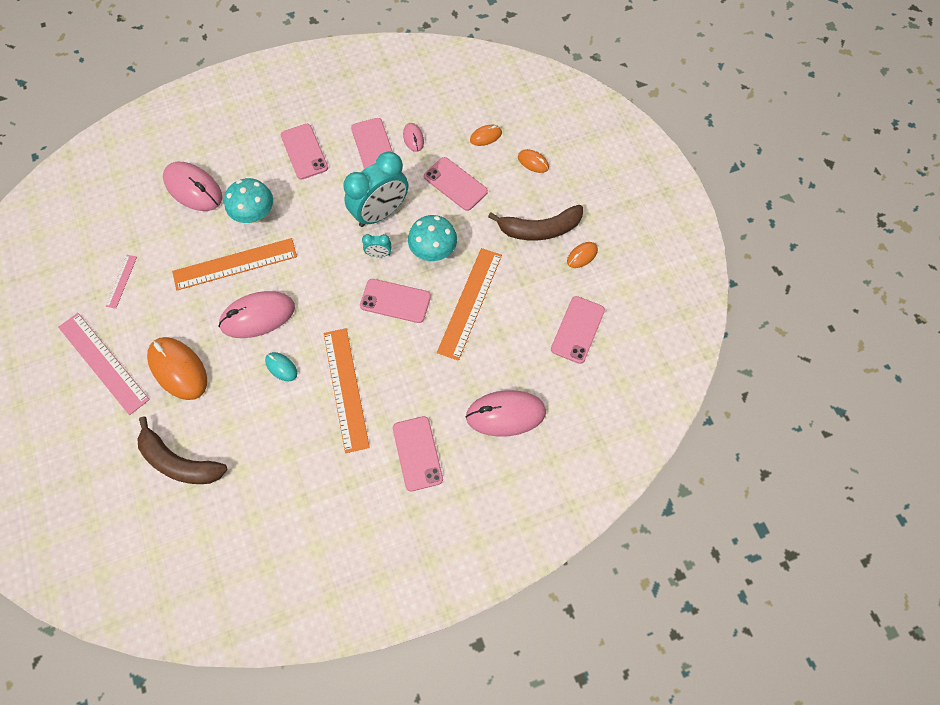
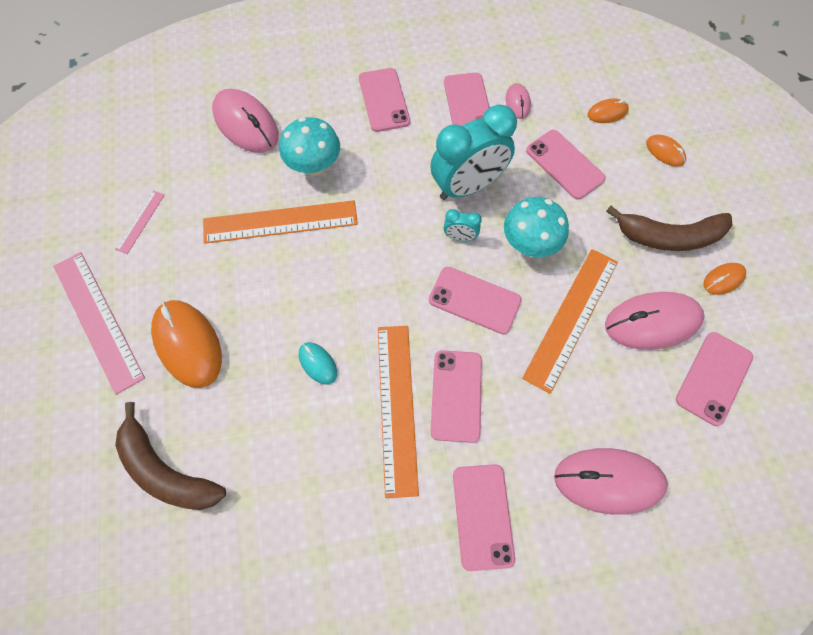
camera: 10 degrees right, 0 degrees up
pink mouse [218,291,295,338] -> pink mouse moved to [605,292,704,350]
none -> pink phone [430,350,482,443]

